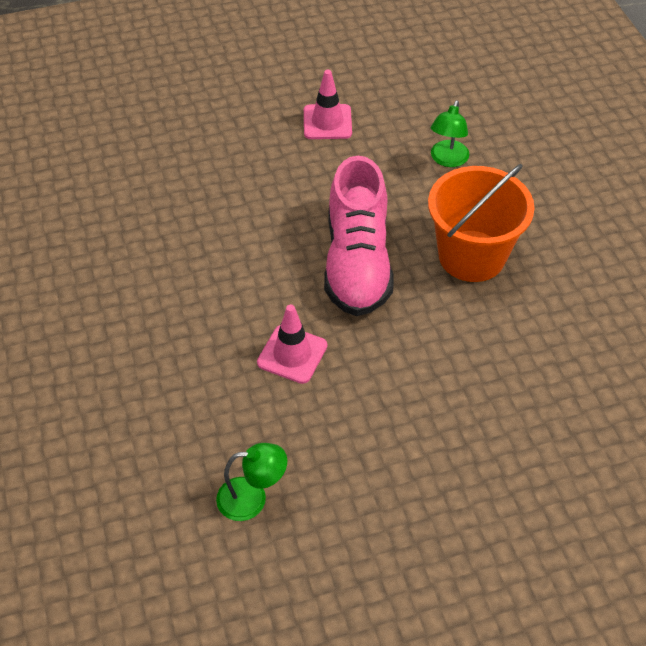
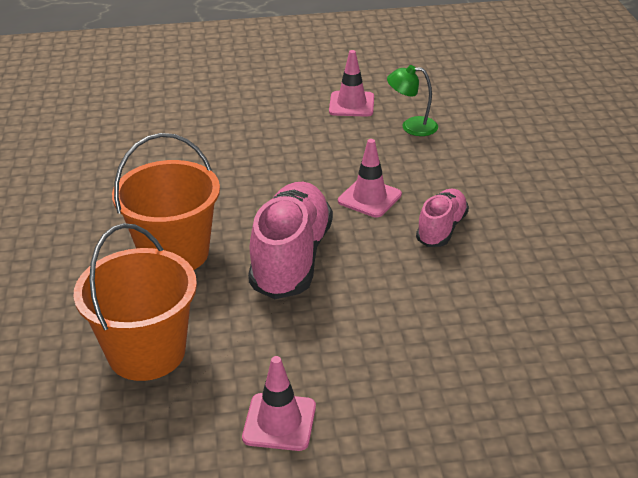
camera: 170 degrees left, 15 degrees down
green lamp [431,100,469,167] -> orange bucket [73,223,197,381]
none -> pink traffic cone [329,50,374,117]
none -> pink shoe [416,189,469,247]

